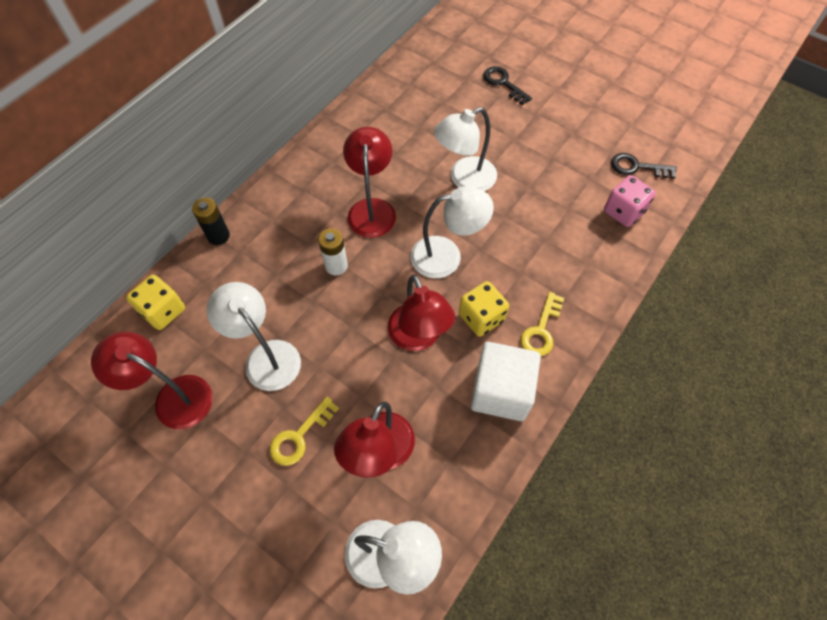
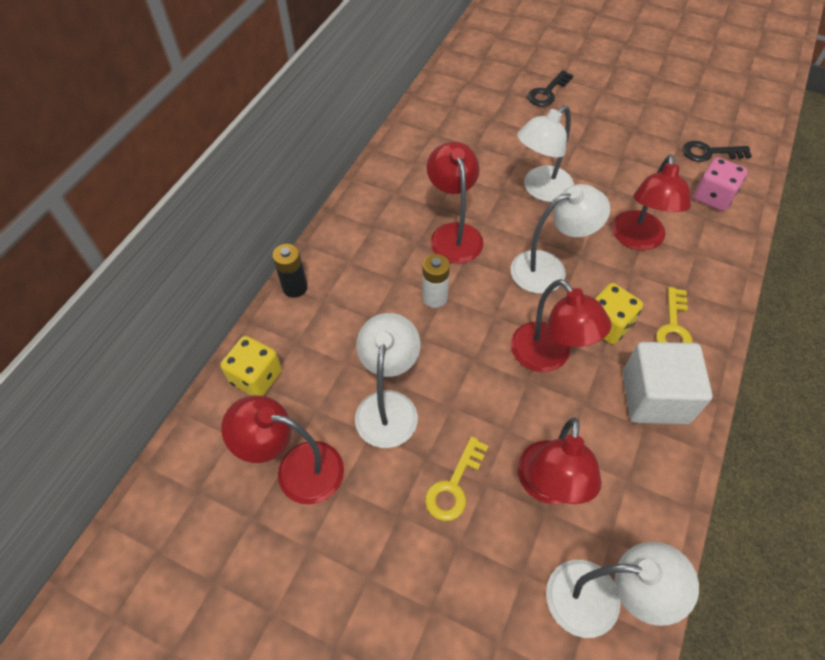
camera: 10 degrees left, 5 degrees down
white lamp [207,282,301,391] -> white lamp turned 60 degrees clockwise [355,313,420,448]
black key [483,66,532,105] -> black key turned 90 degrees counterclockwise [528,70,574,107]
none -> red lamp [612,154,691,250]

